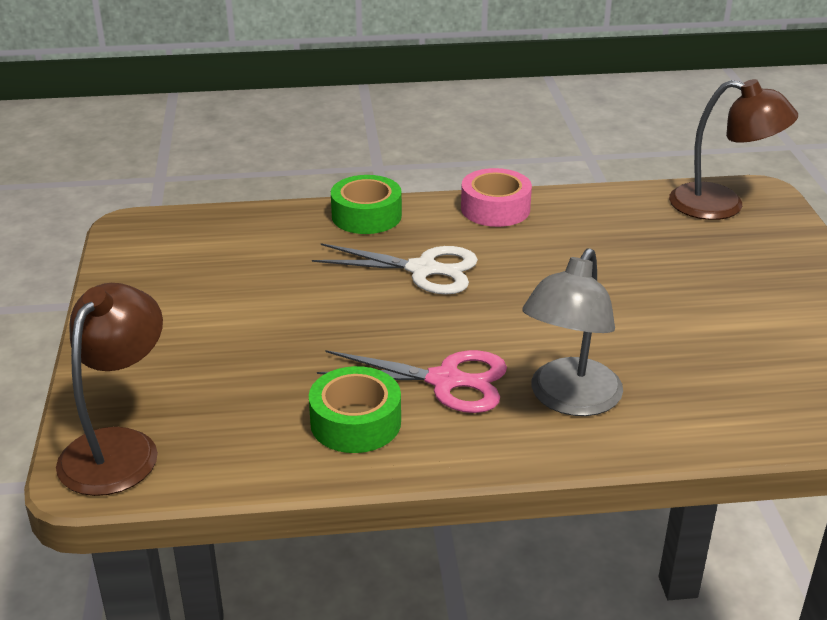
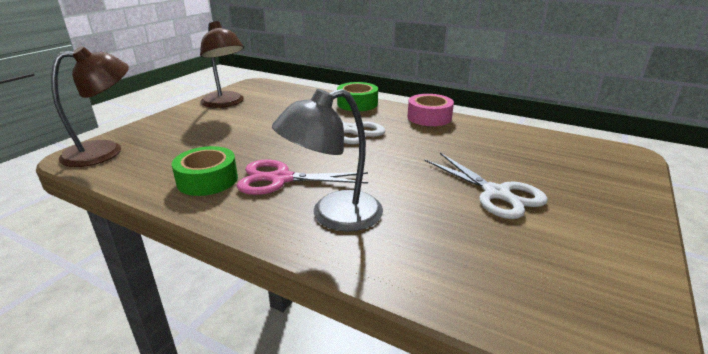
camera: 35 degrees right, 5 degrees down
pink scissors [317,350,507,413] -> pink scissors turned 135 degrees clockwise [237,160,368,195]
brown lamp [669,79,798,220] -> brown lamp moved to [200,21,244,108]
none -> white scissors [424,153,548,219]

